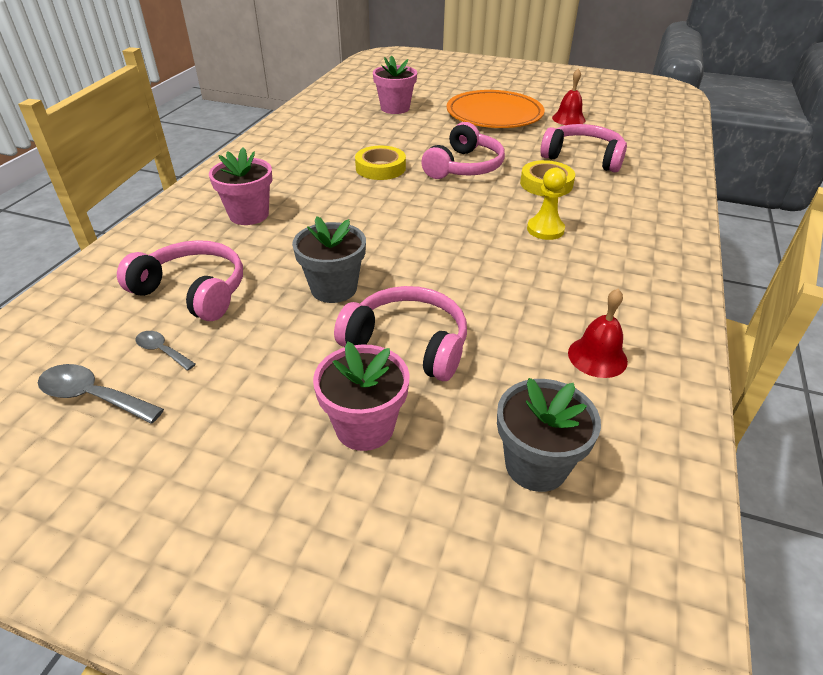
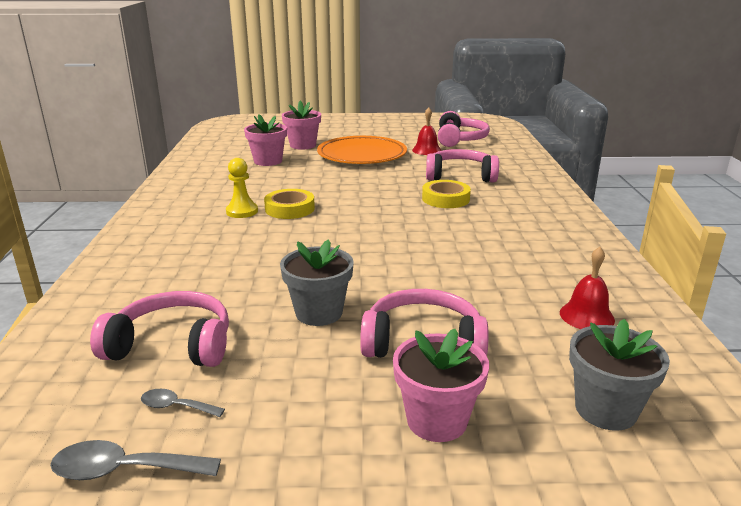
camera: 20 degrees left, 15 degrees down
pink flower pot [209,147,272,225] -> pink flower pot moved to [282,101,321,149]
pink headphones [421,122,505,179] -> pink headphones moved to [438,111,490,147]
yellow pawn [527,168,567,240] -> yellow pawn moved to [226,158,258,218]

